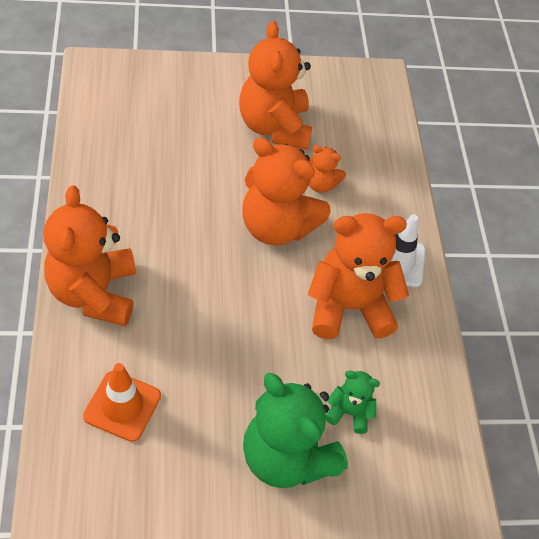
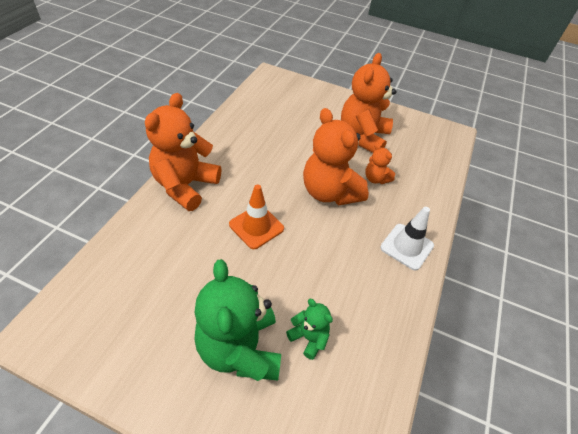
camera: 30 degrees right, 5 degrees down
orange traffic cone [83,363,161,442] -> orange traffic cone moved to [229,184,284,249]
orange teddy bear [308,213,409,339] -> none

